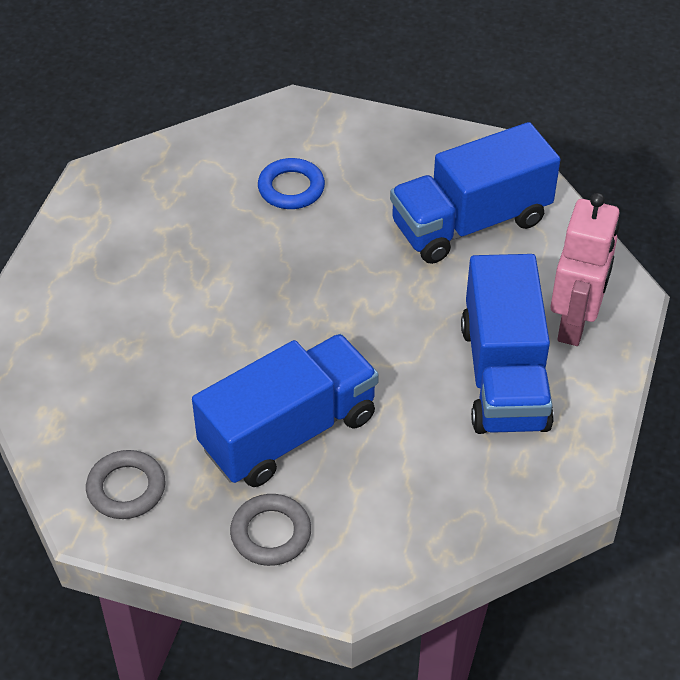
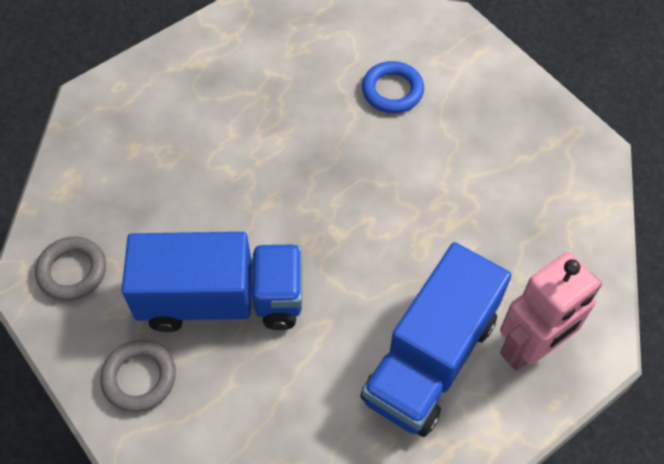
camera: 35 degrees right, 10 degrees up
blue truck [390,122,560,264] -> none

